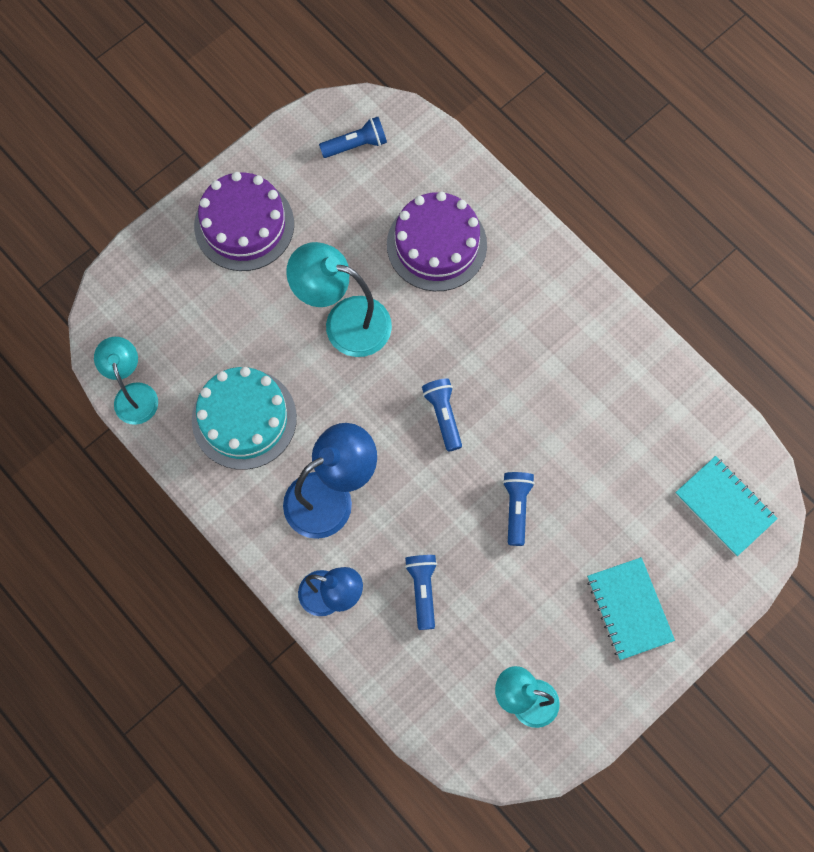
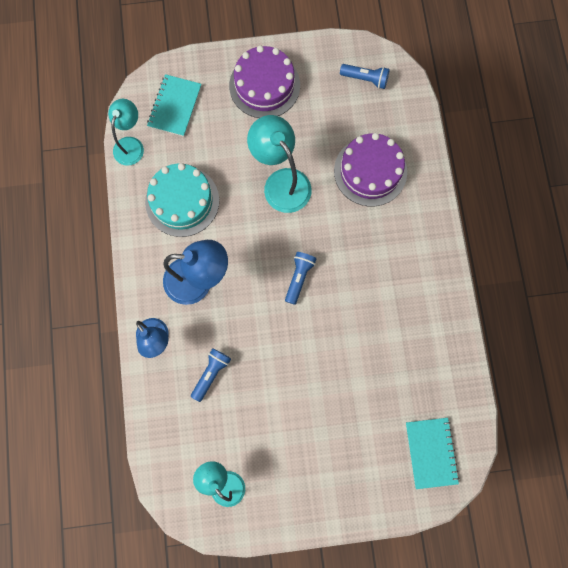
camera: 35 degrees right, 5 degrees up
blue flashlight [503,472,535,546] -> none
turquoise notebook [587,557,675,660] -> turquoise notebook moved to [147,74,201,137]

